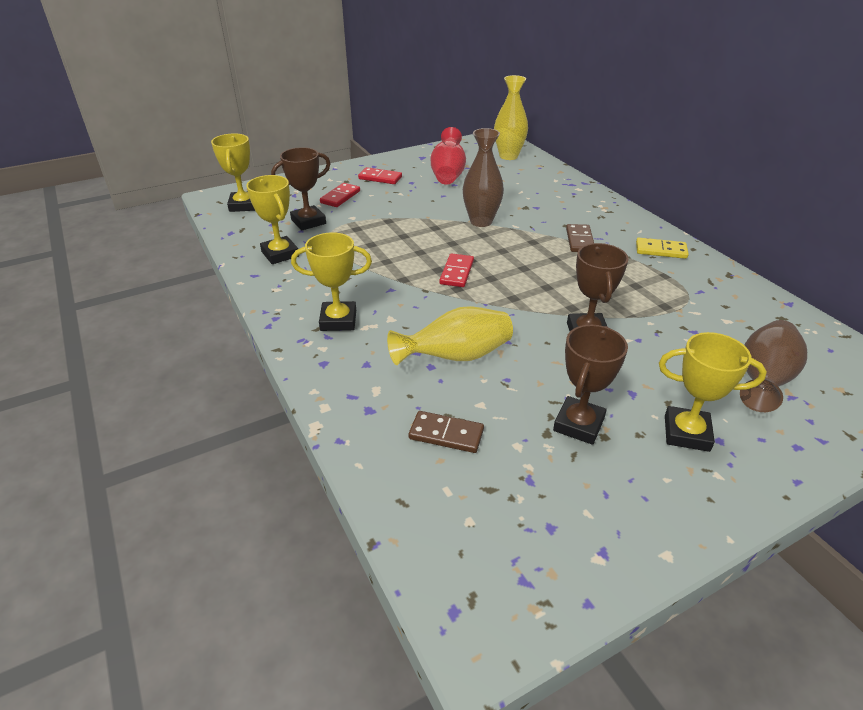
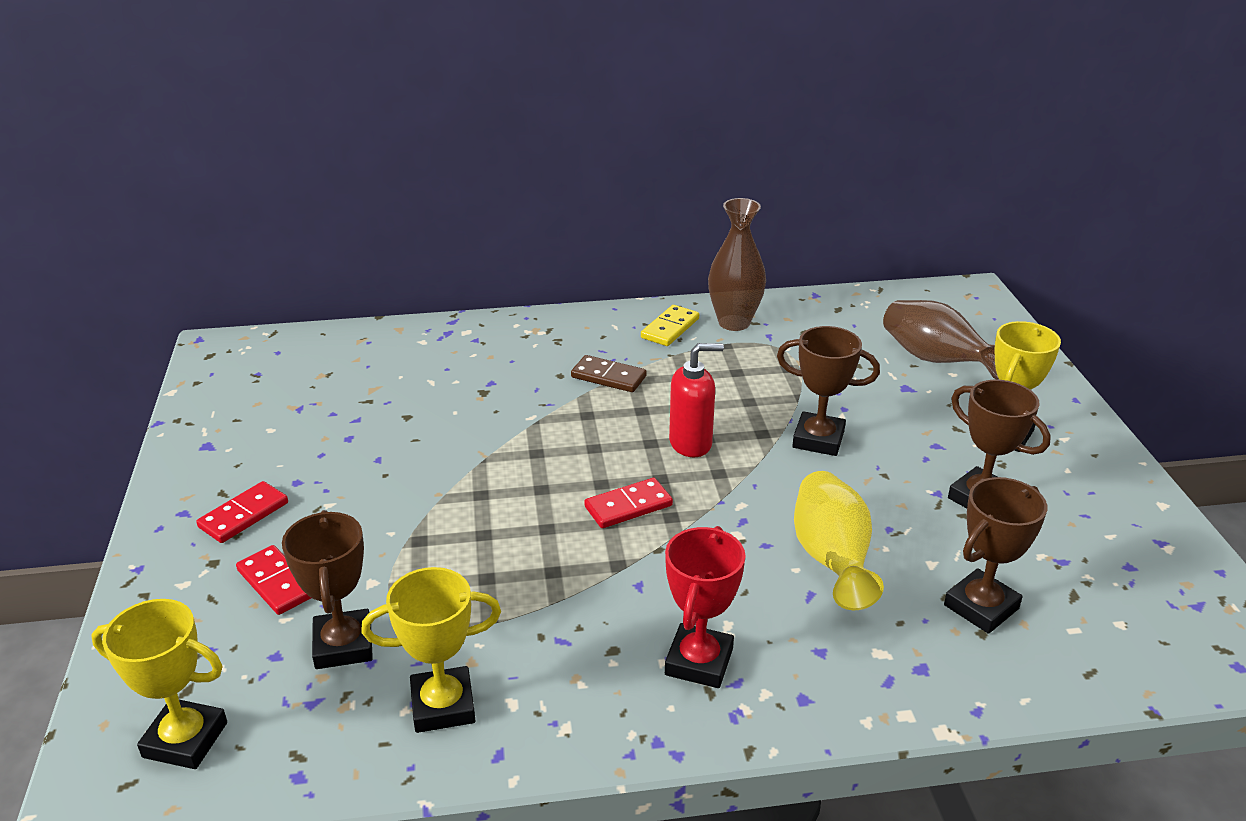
camera: 70 degrees left, 5 degrees down
yellow trophy [291,232,372,331] -> red trophy [665,526,746,688]
brown domino [409,411,484,453] -> brown trophy [944,477,1047,634]
red vase [431,127,466,185] -> none
red domino [439,253,474,287] -> red domino turned 60 degrees counterclockwise [584,478,673,528]
brown vase [463,128,504,227] -> brown vase moved to [708,198,766,331]
yellow vase [494,75,528,160] -> none
none -> red soap dispenser [669,343,724,457]

